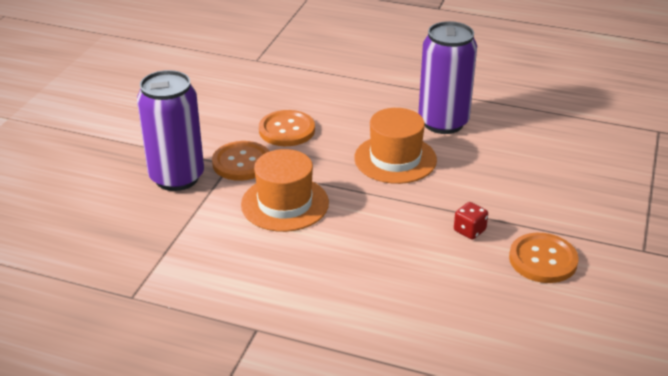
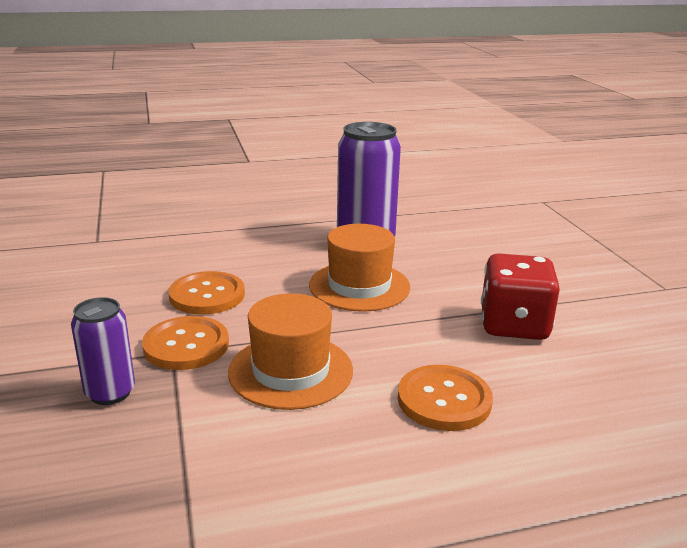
camera: 35 degrees left, 10 degrees down
purple can [137,70,204,191] -> purple can [71,297,135,405], size x0.57
red dice [454,202,488,239] -> red dice [481,253,560,340], size x2.08
orange button [509,233,579,283] -> orange button moved to [398,365,493,431]

